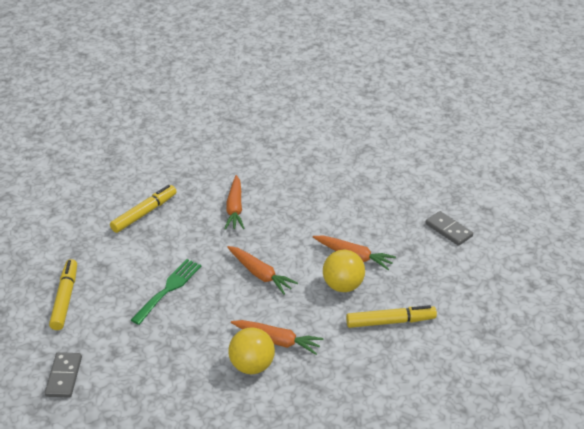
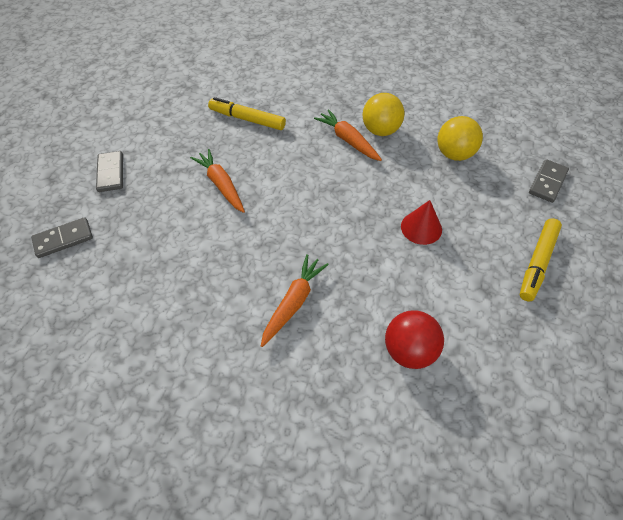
camera: 150 degrees left, 15 degrees up
yellow marker [110,185,177,233] -> red ball [385,310,444,369]
green fork [131,259,201,325] -> red cone [401,200,442,245]
orange carrot [227,246,298,295] -> none
yellow ball [323,250,365,292] -> yellow ball moved to [438,116,483,161]
none -> grey domino [31,217,93,258]

